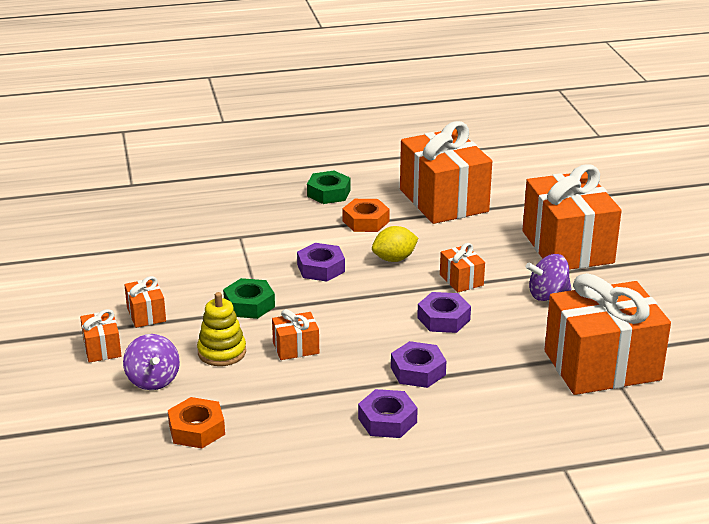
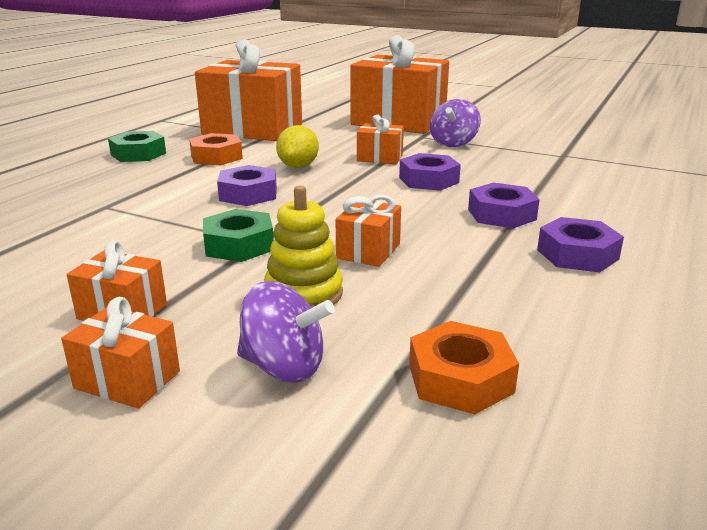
camera: 50 degrees left, 5 degrees down
orange gift [545,273,671,395] -> none

